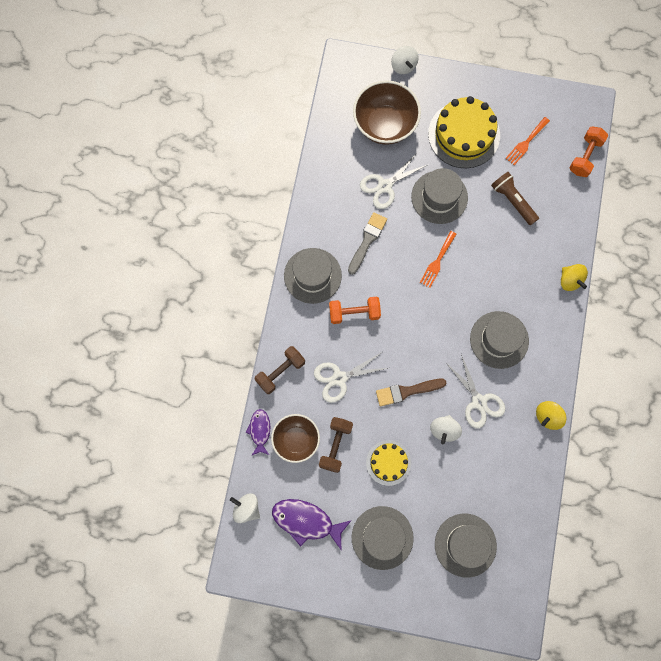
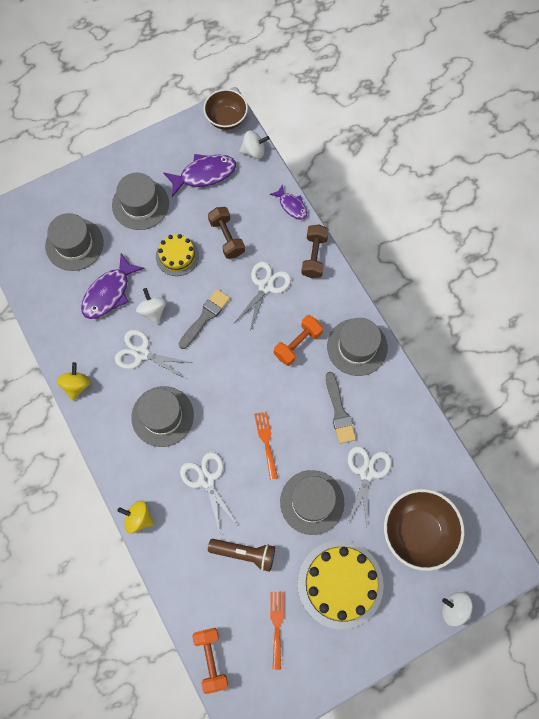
camera: 140 degrees right, 5 degrees down
brown bowl [271,414,320,463] -> brown bowl moved to [204,89,248,130]
brown brush [376,379,446,406] -> grey brush [179,289,230,349]
none -> purple fish [81,253,145,319]
none -> white scissors [180,452,238,532]

